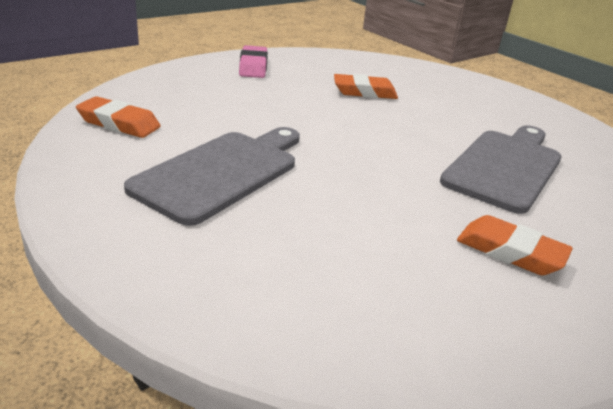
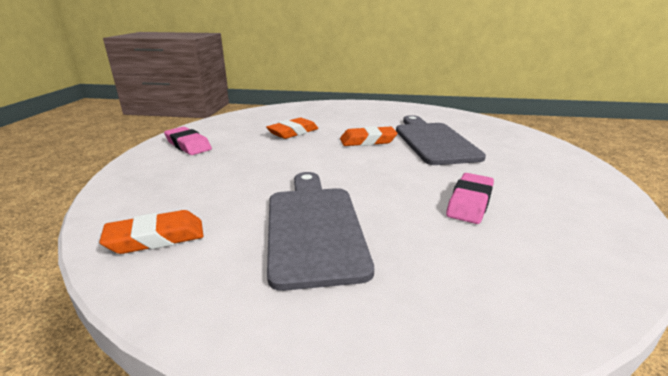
camera: 40 degrees left, 5 degrees down
orange eraser [457,215,573,275] -> orange eraser moved to [340,126,398,146]
none -> pink eraser [446,173,494,224]

